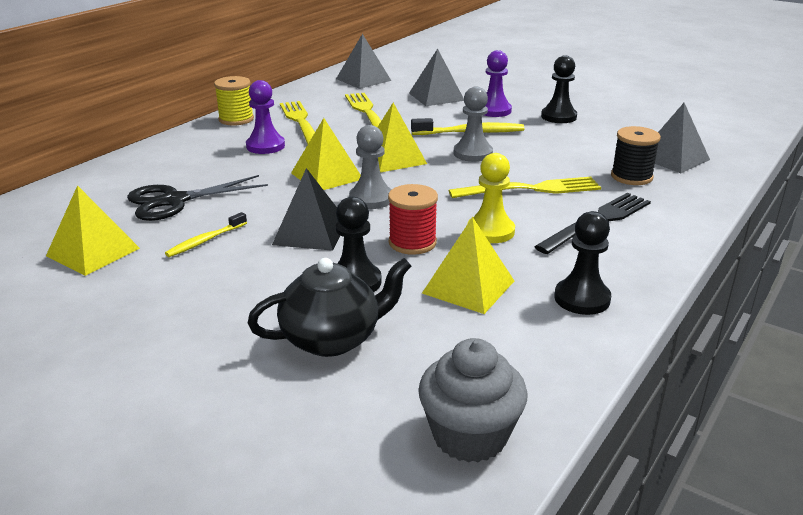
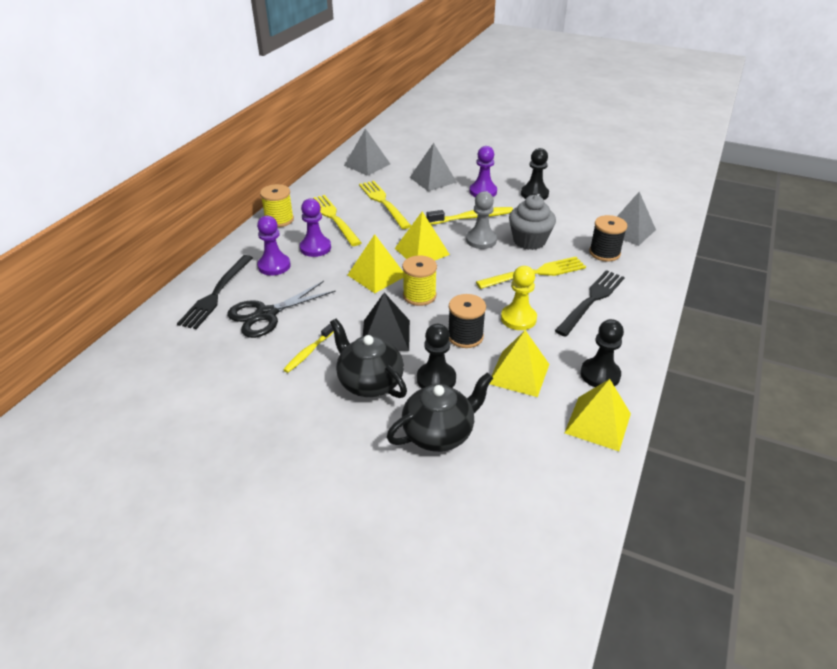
camera: 10 degrees left, 10 degrees up
yellow pyramid [46,185,140,276] -> yellow pyramid moved to [565,379,631,451]
grey pawn [349,125,392,209] -> yellow spool [402,255,437,306]
red spool [388,184,438,255] -> black spool [449,294,486,348]
grey cupcake [418,338,527,463] -> grey cupcake moved to [509,195,556,250]
none -> black fork [177,255,253,329]
none -> purple pawn [257,216,291,276]
none -> black teapot [330,319,407,398]

